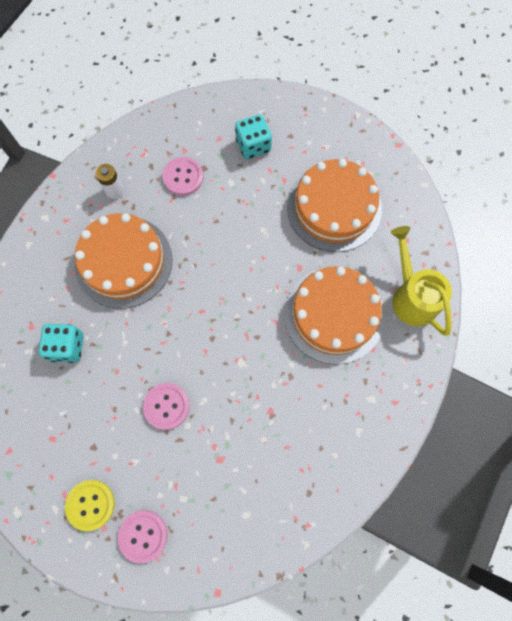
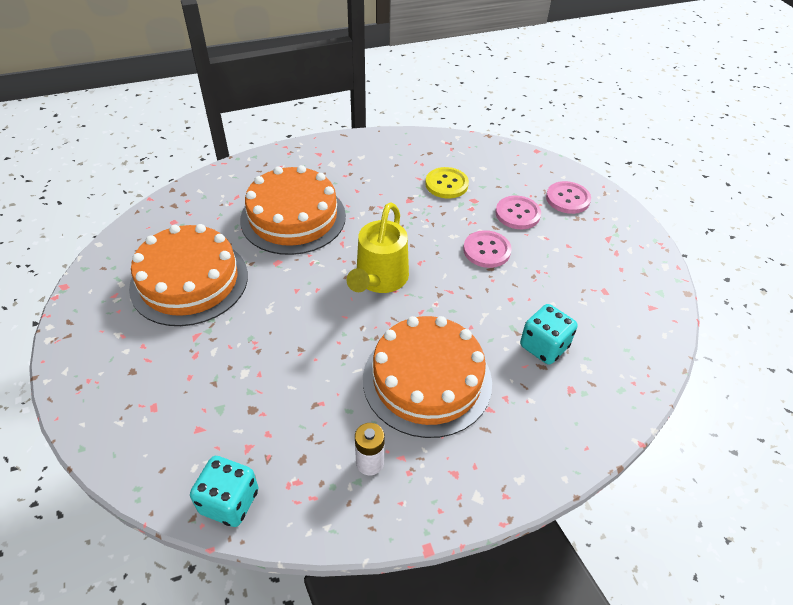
camera: 140 degrees left, 25 degrees down
yellow button [65,480,115,531] -> yellow button moved to [425,167,469,199]
pink button [162,157,203,196] -> pink button moved to [495,195,541,229]
turquoise dice [235,114,272,159] -> turquoise dice moved to [190,456,259,527]
yellow watering can [391,226,452,336] -> yellow watering can moved to [347,202,409,293]

